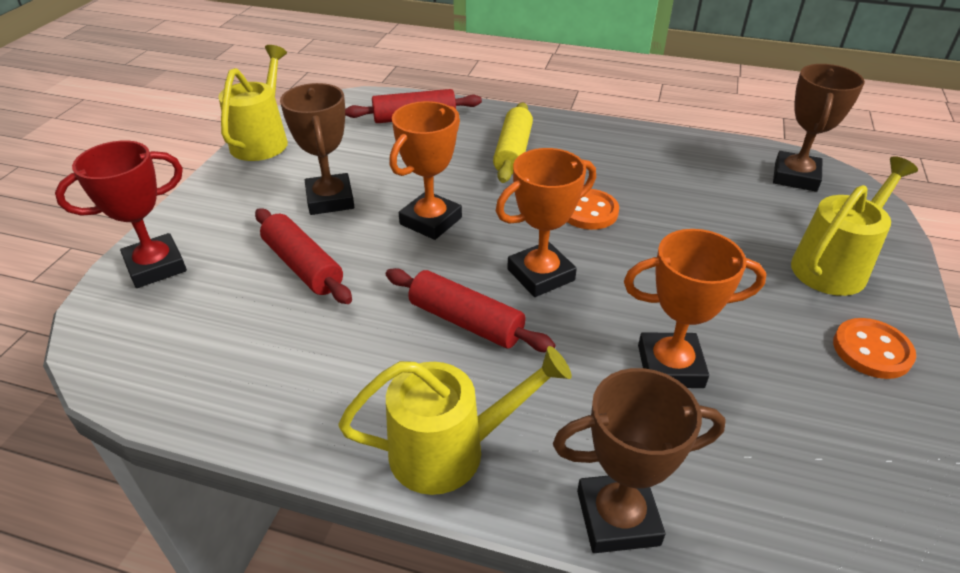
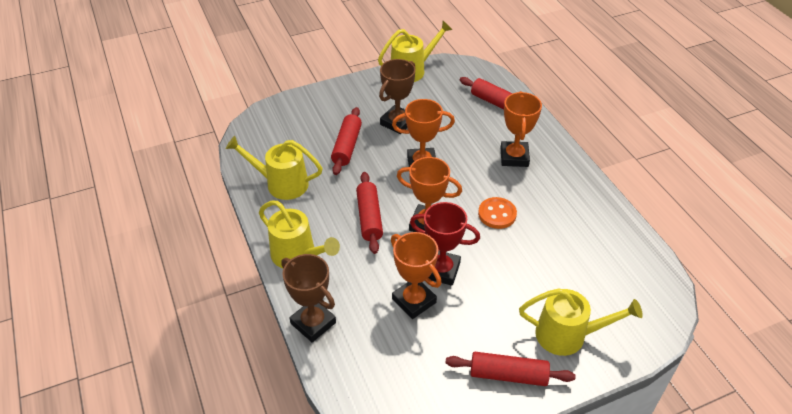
camera: 50 degrees right, 5 degrees up
red trophy [55,141,187,288] -> red trophy moved to [410,202,480,286]
yellow rolling pin [493,102,533,183] -> orange trophy [501,91,542,167]
brown trophy [773,64,865,192] -> none
orange button [833,318,916,379] -> red rolling pin [445,352,576,386]
none -> yellow watering can [226,136,323,200]

